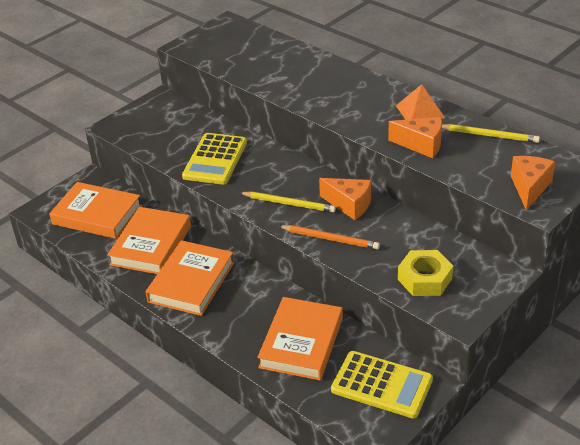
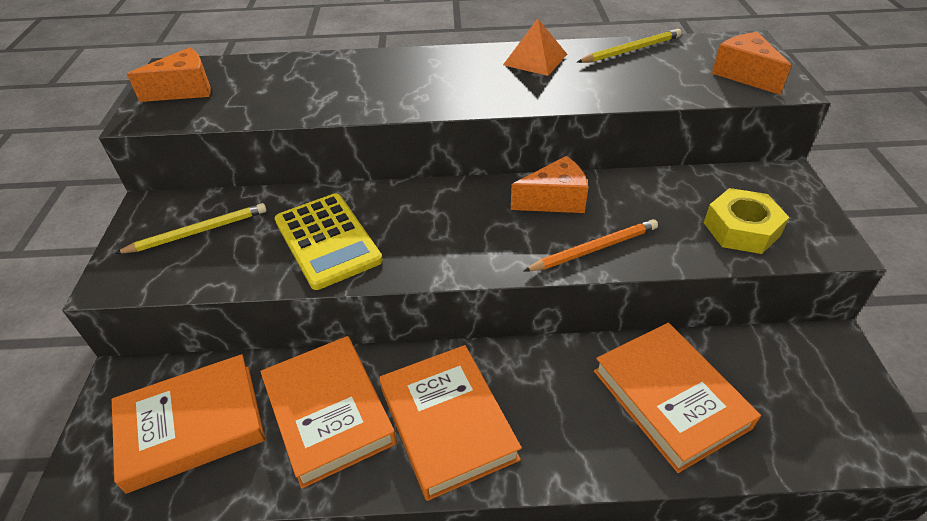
camera: 45 degrees left, 5 degrees up
yellow pencil [239,191,336,213] -> yellow pencil moved to [115,203,267,254]
yellow calculator [331,351,433,418] -> none
orange cheese [388,117,442,158] -> orange cheese moved to [127,47,211,102]

